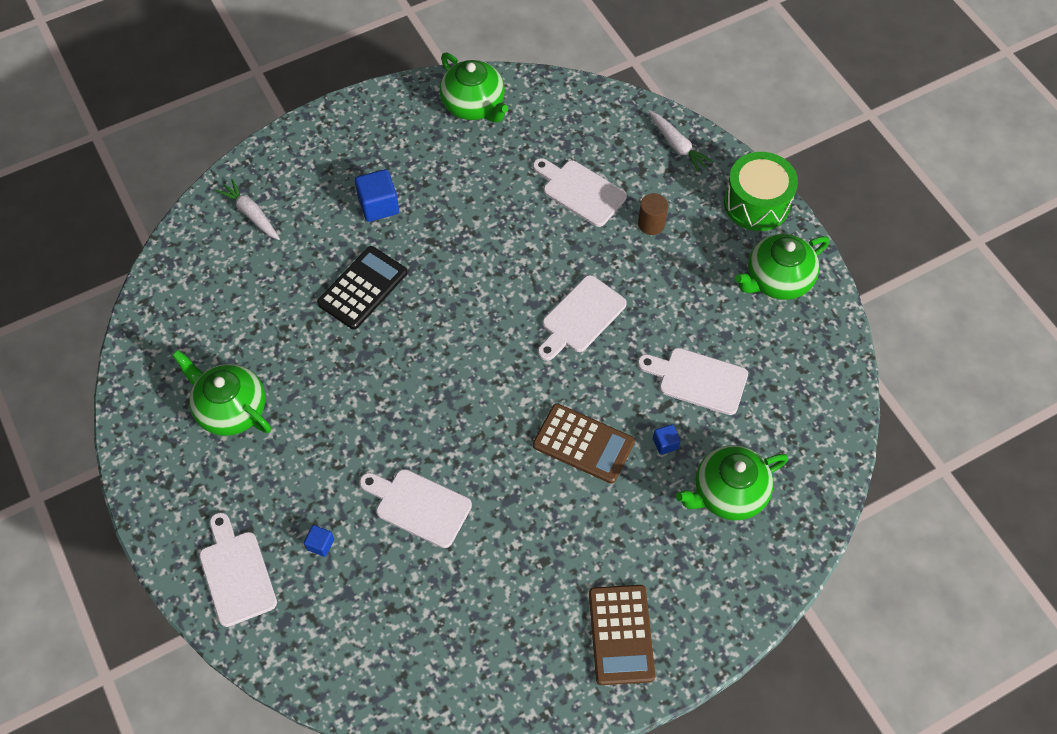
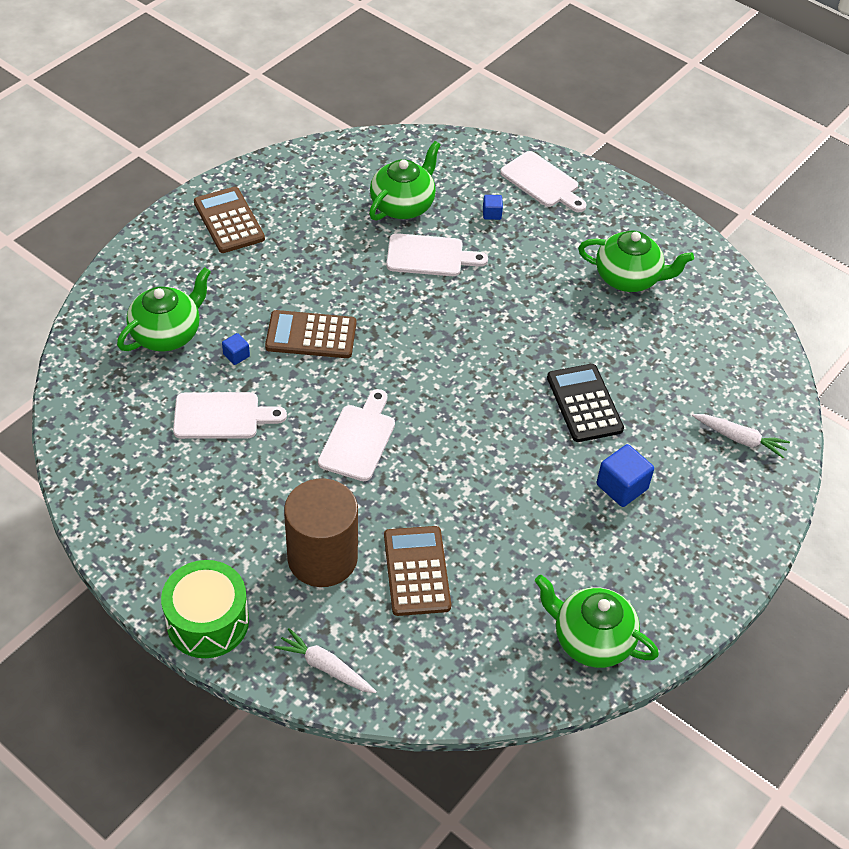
camera: 155 degrees right, 10 degrees down
black calculator [317,246,407,330] -> black calculator turned 150 degrees clockwise [547,364,624,442]
white cutting board [533,158,627,227] -> brown calculator [384,526,451,616]
brown cylinder [638,193,668,235] -> brown cylinder [284,479,358,587], size x2.20
green teapot [735,234,829,300] -> green teapot moved to [369,141,441,221]

